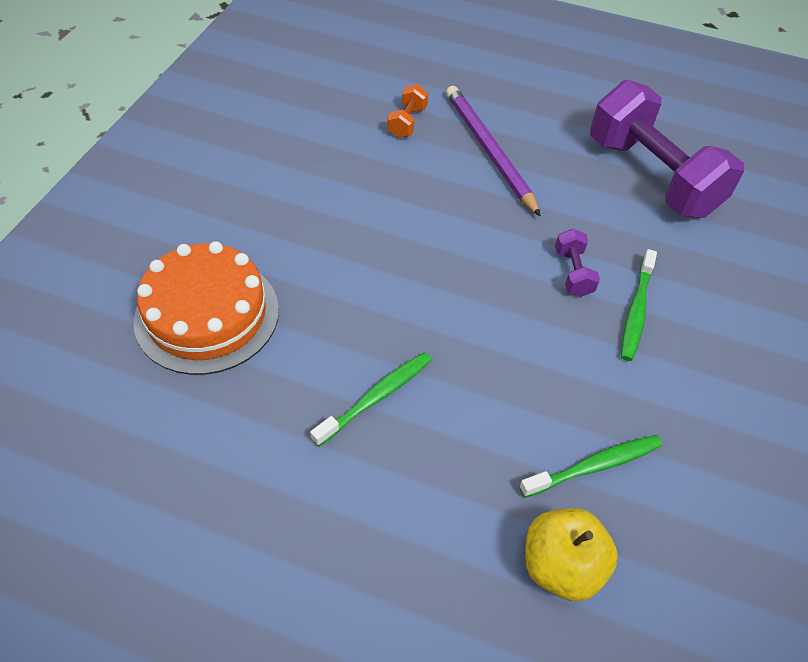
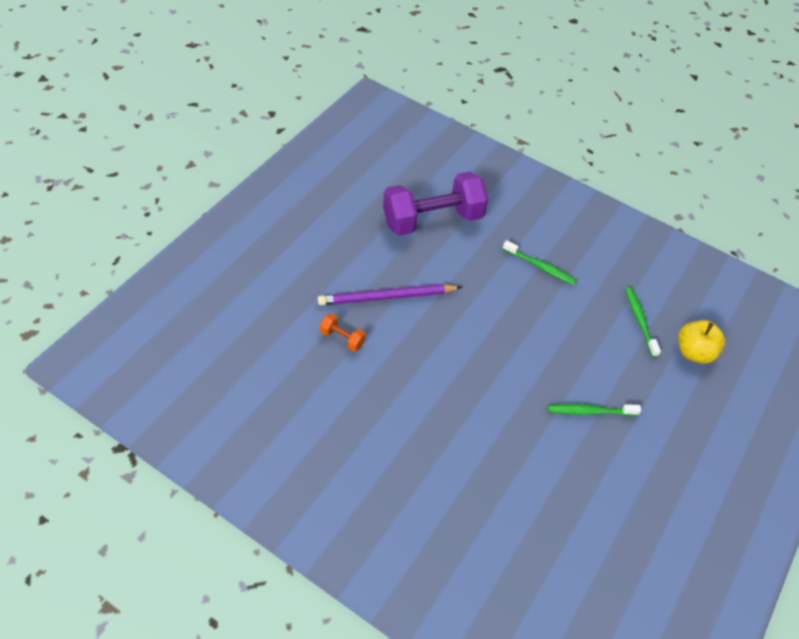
camera: 80 degrees left, 0 degrees up
orange cake [134,241,279,375] -> none
green toothbrush [310,352,432,447] -> green toothbrush turned 60 degrees counterclockwise [547,404,641,416]
purple dumbbell [555,229,600,297] -> none

